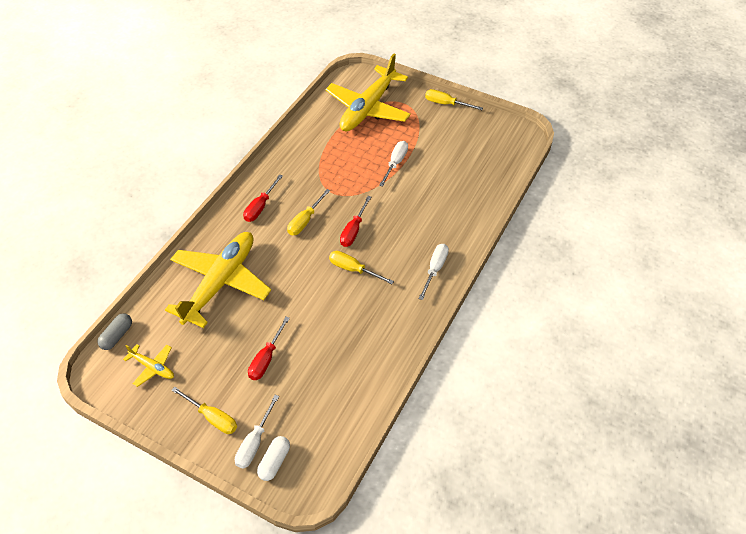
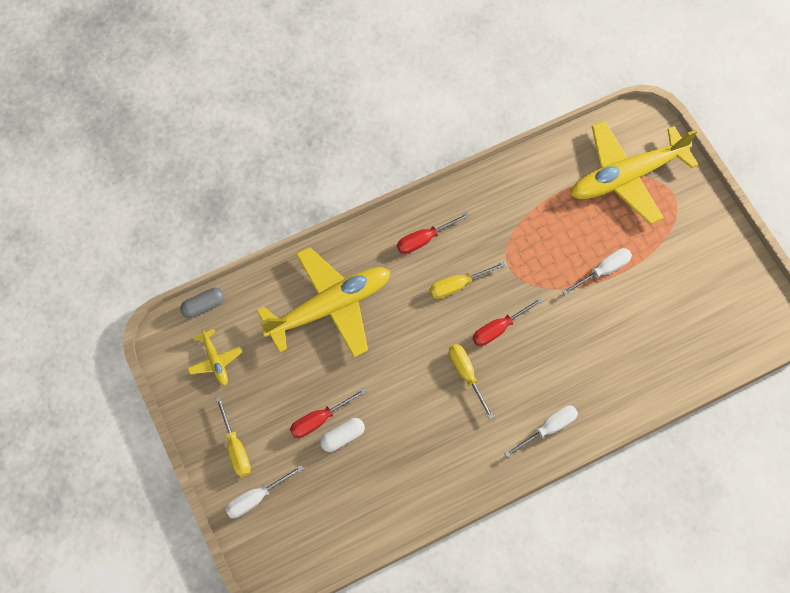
camera: 35 degrees right, 15 degrees up
white capsule [257,436,290,481] -> white capsule moved to [320,418,365,452]
yellow screwdriver [425,89,483,110] -> none

